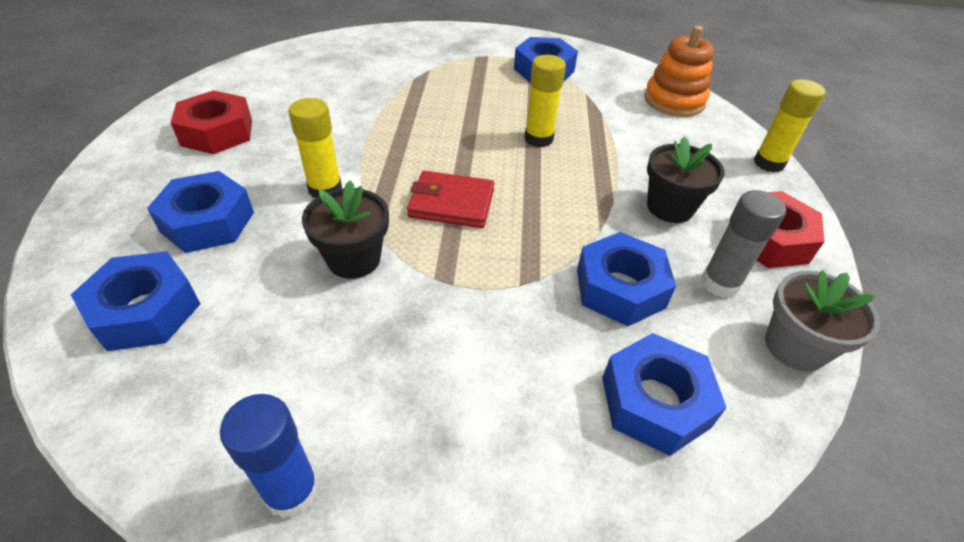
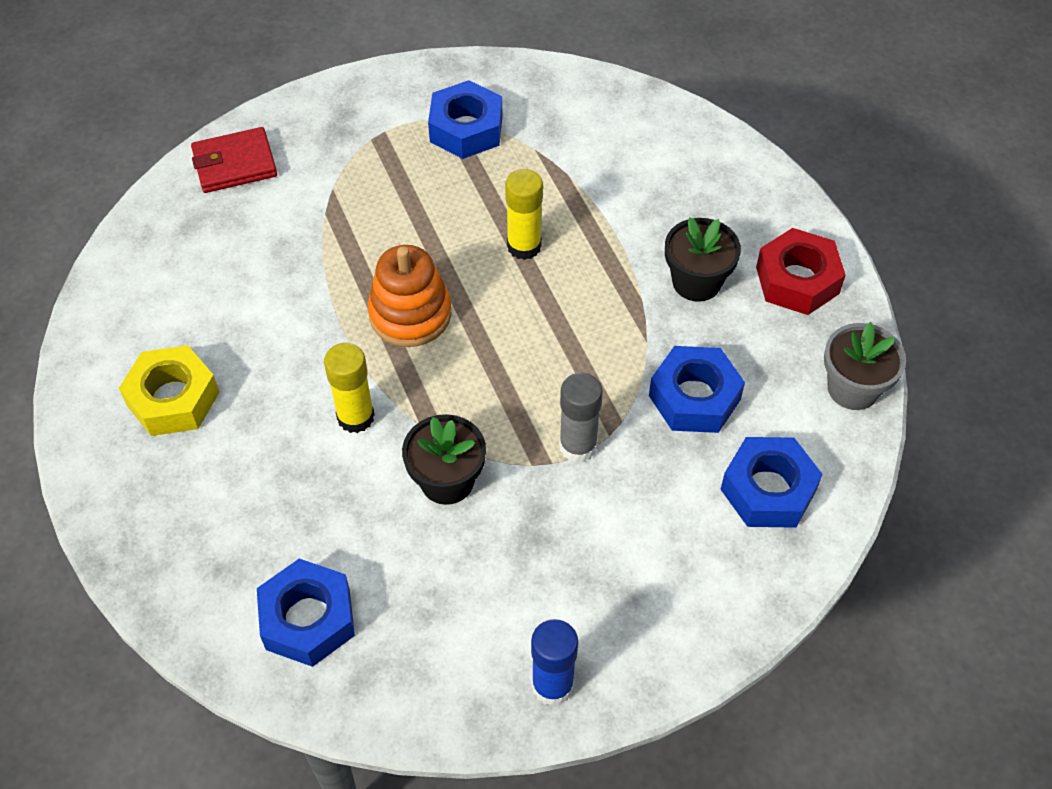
camera: 25 degrees left, 10 degrees up
blue nut [147,171,254,253] -> none
red nut [170,90,252,154] -> yellow nut [119,345,220,436]
red wallet [407,171,494,228] -> red wallet moved to [191,127,277,193]
orange stacking toy [644,26,714,117] -> orange stacking toy moved to [368,245,452,347]
grey glue stick [701,190,786,298] -> grey glue stick moved to [559,373,603,463]
yellow glue stick [754,79,825,173] -> none

